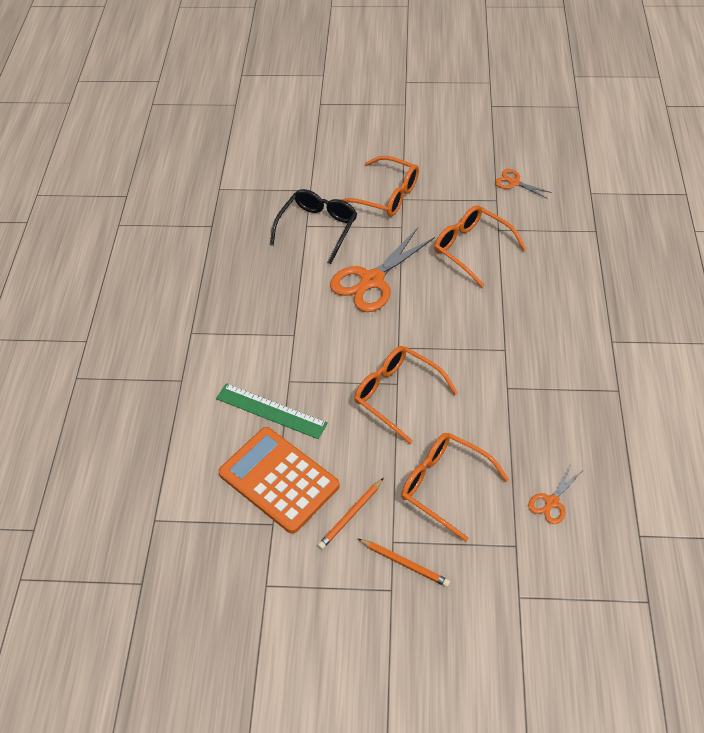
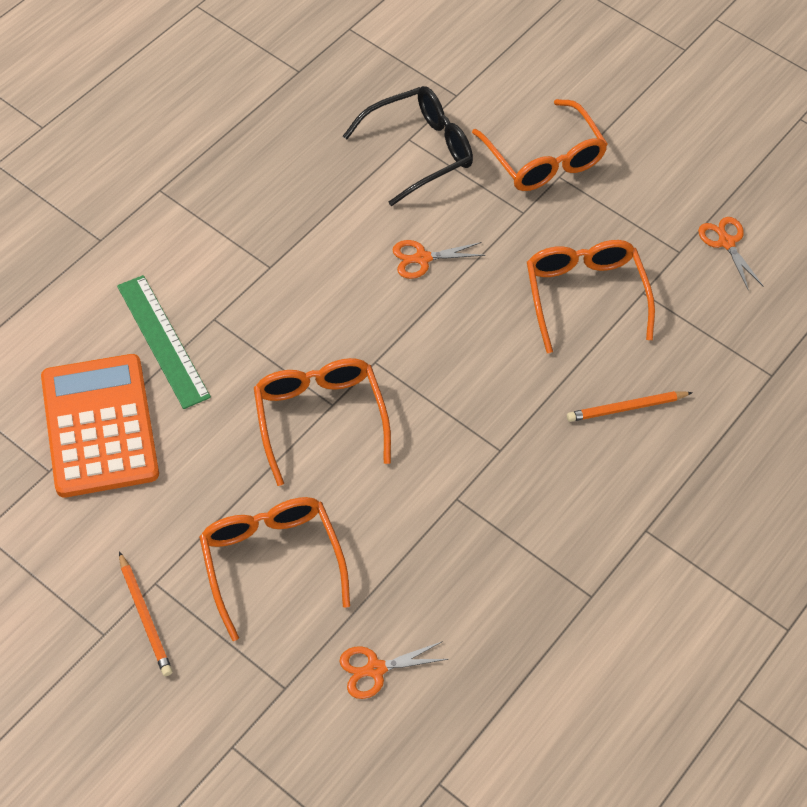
camera: 30 degrees right, 5 degrees up
orange pencil [318,478,384,549] -> orange pencil moved to [567,391,693,422]
orange scissors [330,228,435,312] -> orange scissors [392,240,485,279], size x0.49

